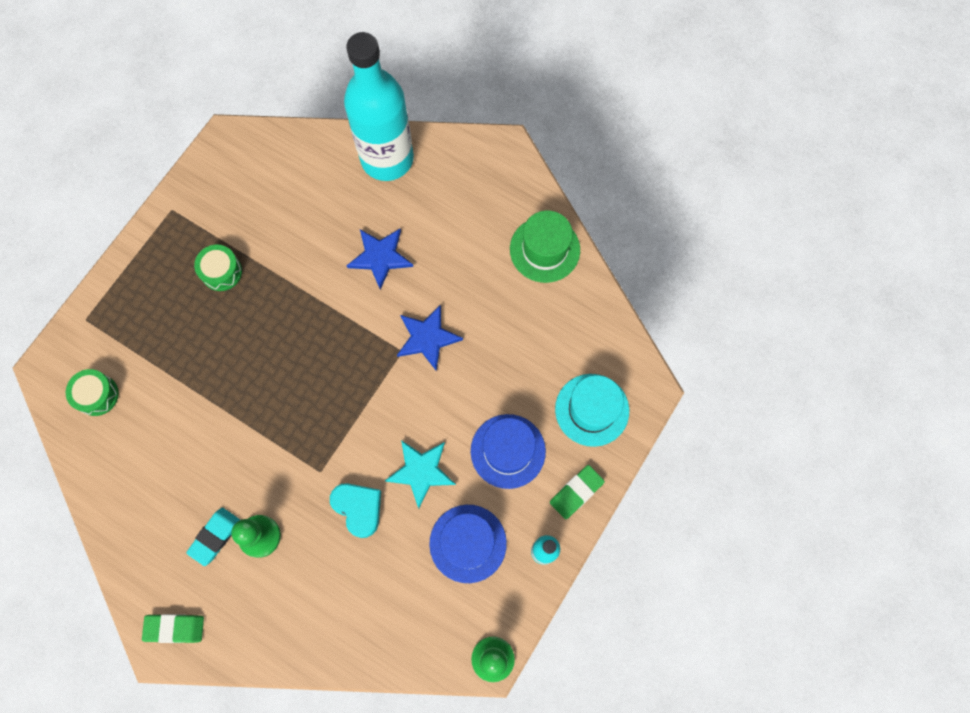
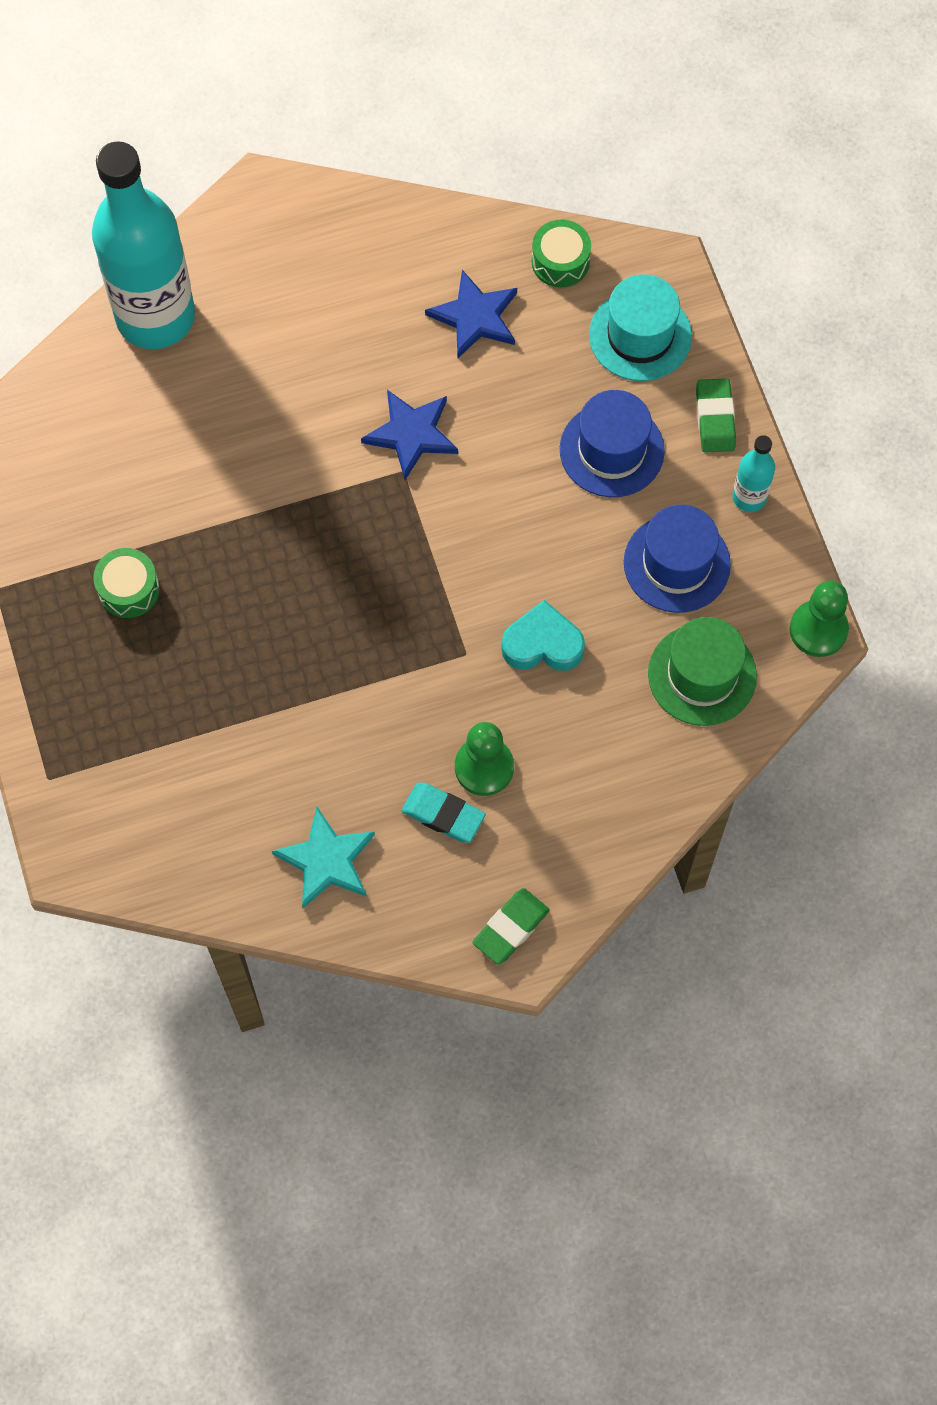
camera: 50 degrees left, 5 degrees down
green drum [66,369,119,416] -> green drum moved to [532,220,591,287]
turquoise eraser [186,508,240,566] -> turquoise eraser turned 45 degrees counterclockwise [401,783,486,843]
blue star [346,229,413,290] -> blue star moved to [425,270,517,359]
turquoise star [385,440,456,509] -> turquoise star moved to [272,806,375,908]
green hat [510,211,580,283] -> green hat moved to [648,617,757,726]

